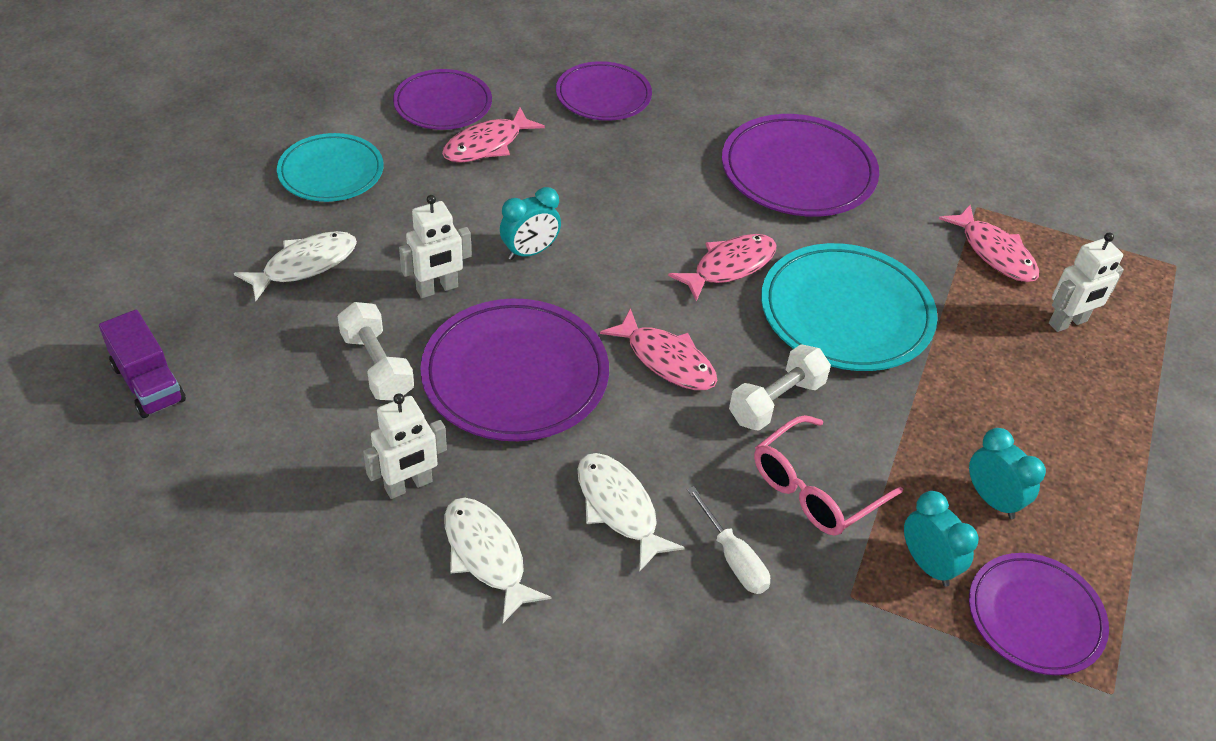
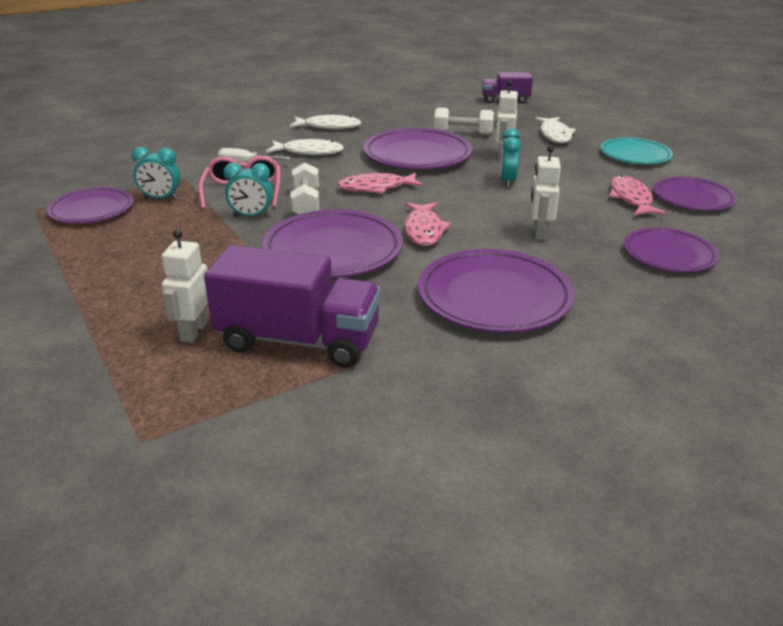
camera: 130 degrees right, 15 degrees down
white robot [363,393,447,499] -> white robot moved to [530,145,561,240]
turquoise plate [761,243,938,371] -> purple plate [262,210,403,278]
pink fish [939,205,1039,282] -> purple truck [204,245,381,368]
turquoise clock [969,428,1046,519] -> turquoise clock moved to [224,163,273,217]

